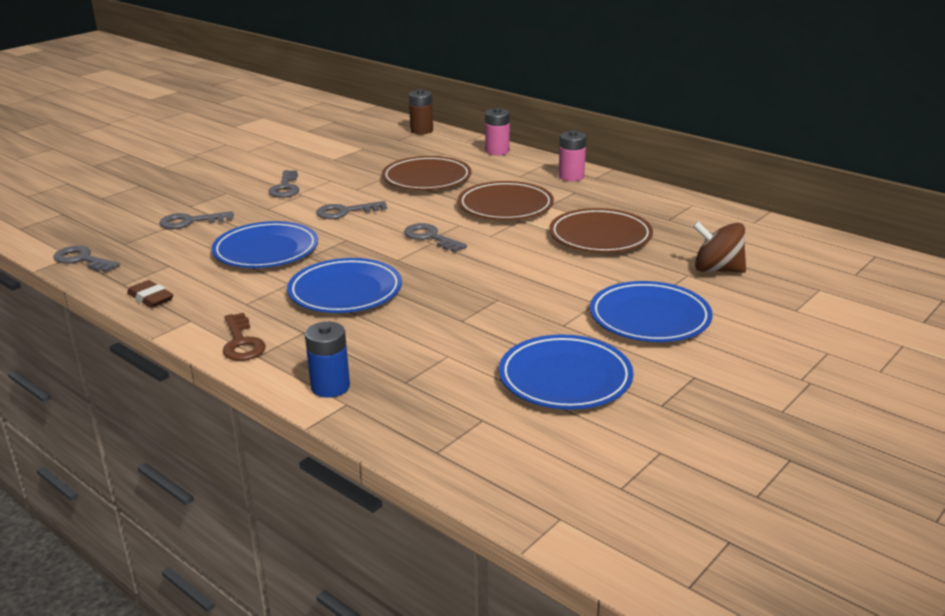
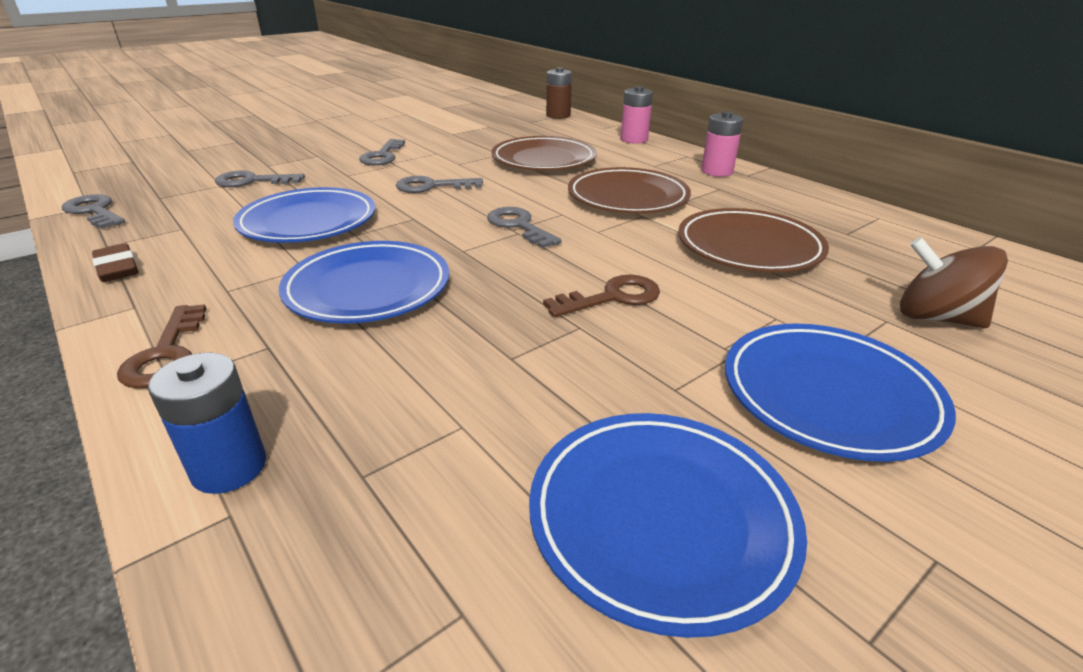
camera: 10 degrees right, 5 degrees up
none -> brown key [543,275,660,317]

